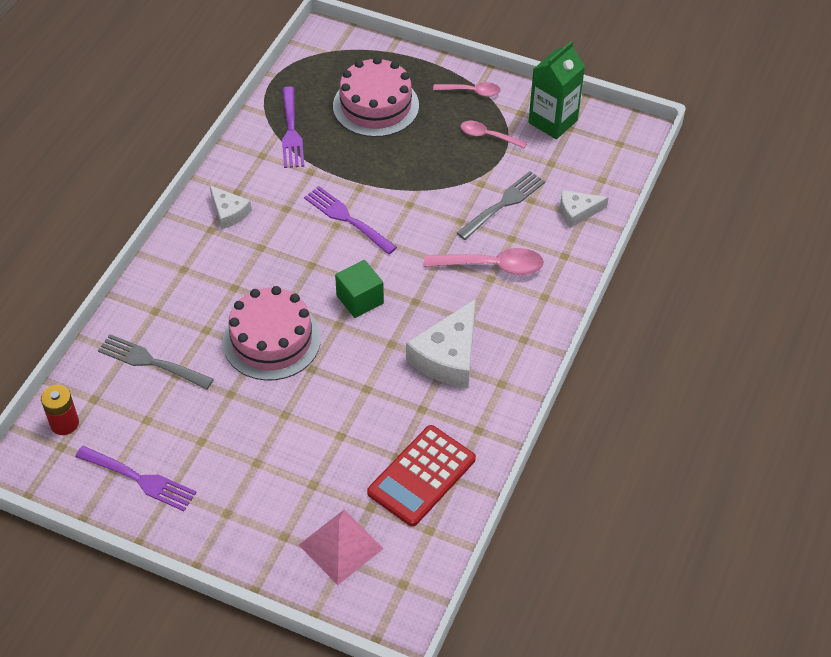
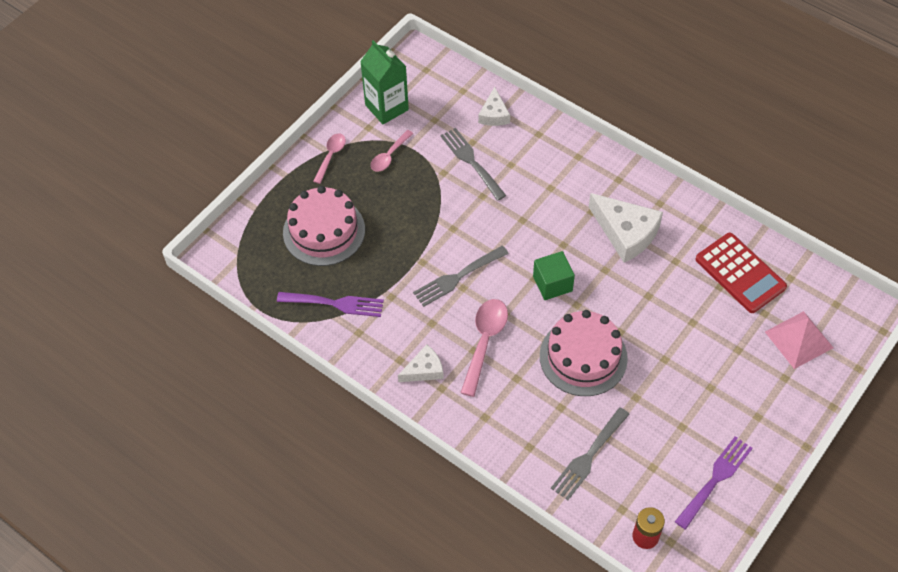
camera: 75 degrees left, 5 degrees up
purple fork [304,186,397,255] -> grey fork [413,246,509,307]
pink spoon [424,248,544,275] -> pink spoon moved to [460,299,508,397]

